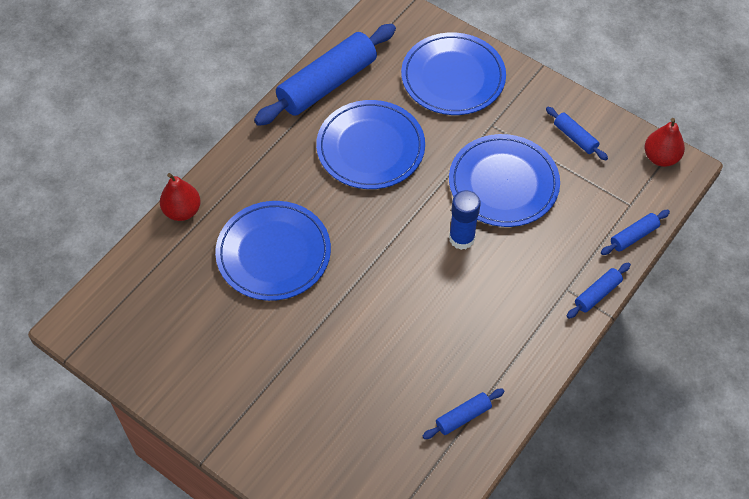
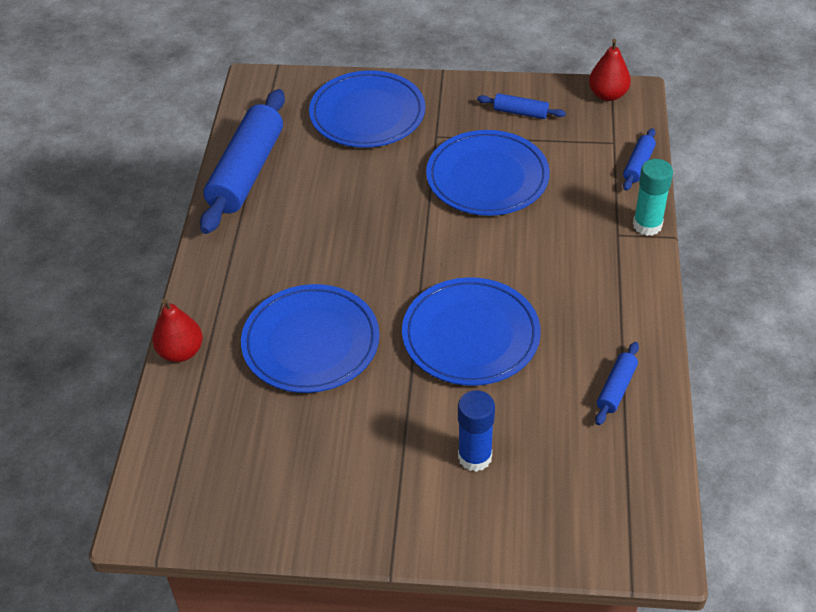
camera: 30 degrees left, 10 degrees down
blue plate [316,100,425,189] -> blue plate moved to [402,277,541,386]
blue glue stick [449,190,481,250] -> blue glue stick moved to [458,390,495,472]
blue rolling pin [567,262,631,319] -> turquoise glue stick [633,159,673,236]

